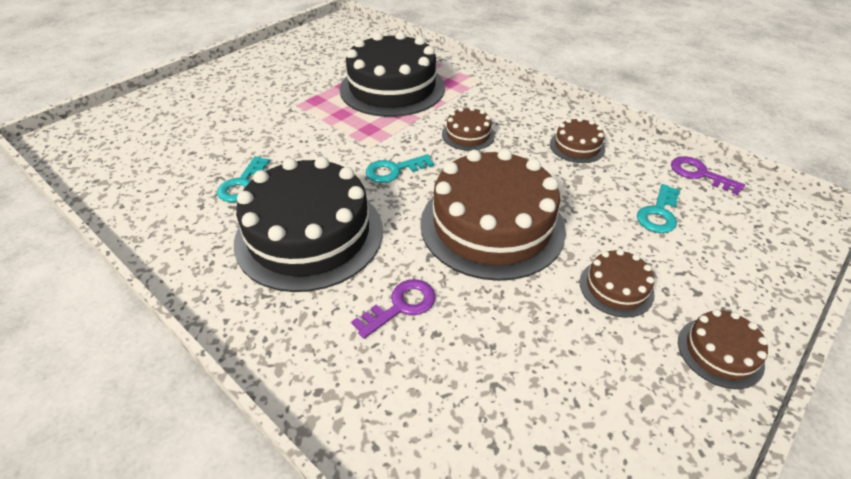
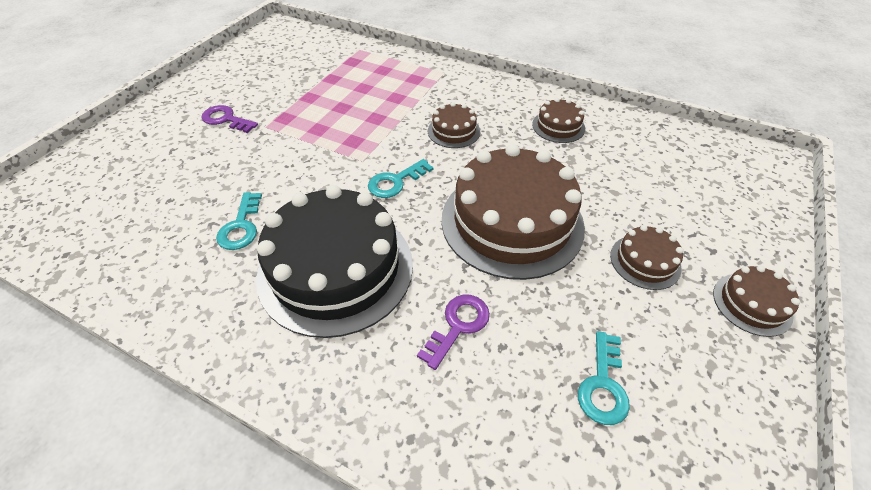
camera: 15 degrees left, 5 degrees up
black cake [340,31,445,117] -> none
turquoise key [637,184,680,233] -> turquoise key moved to [578,331,630,425]
purple key [671,156,745,195] -> purple key moved to [201,105,258,133]

